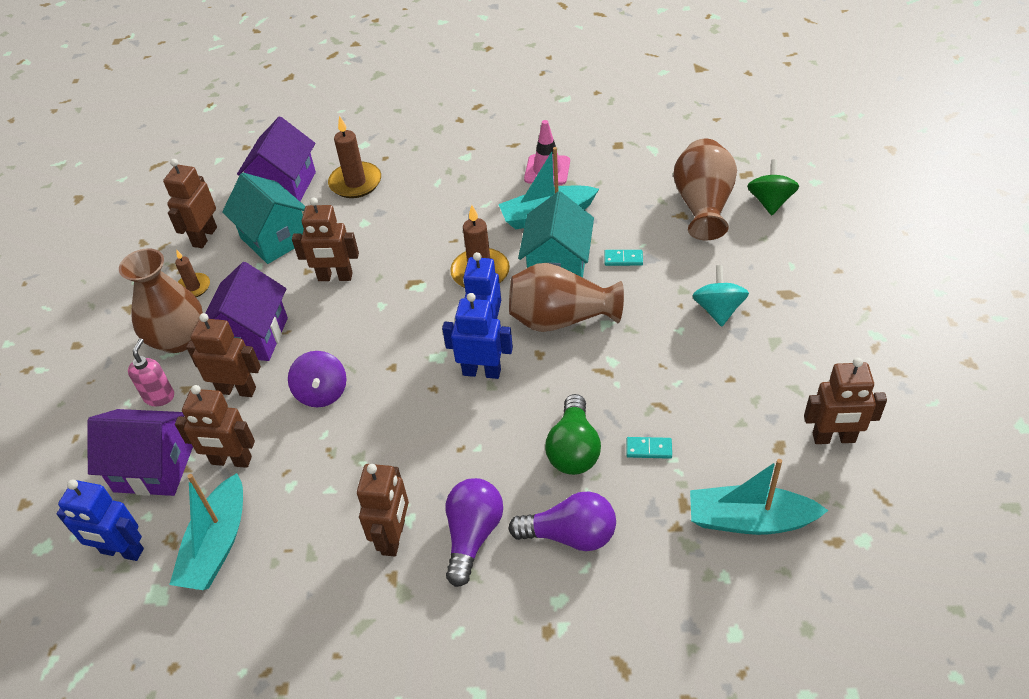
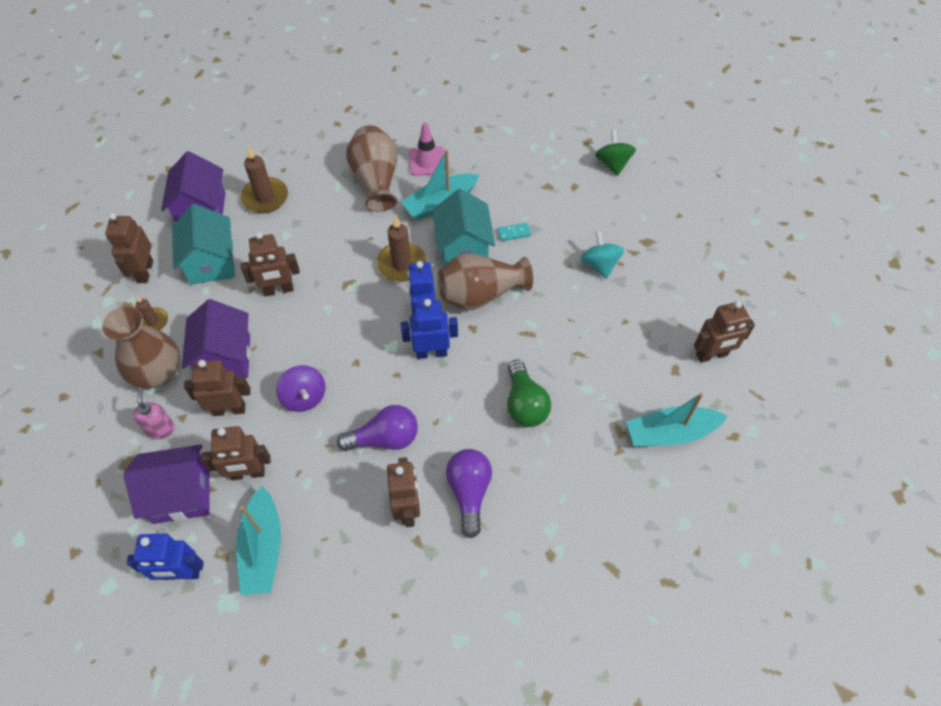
camera: 20 degrees left, 10 degrees up
turquoise house [222,173,306,264] -> turquoise house turned 45 degrees clockwise [172,204,235,285]
purple light bulb [508,492,616,551] -> purple light bulb moved to [337,405,418,451]
turquoise domino [627,437,672,459] -> none
brown vase [673,139,737,240] -> brown vase moved to [346,125,397,212]

